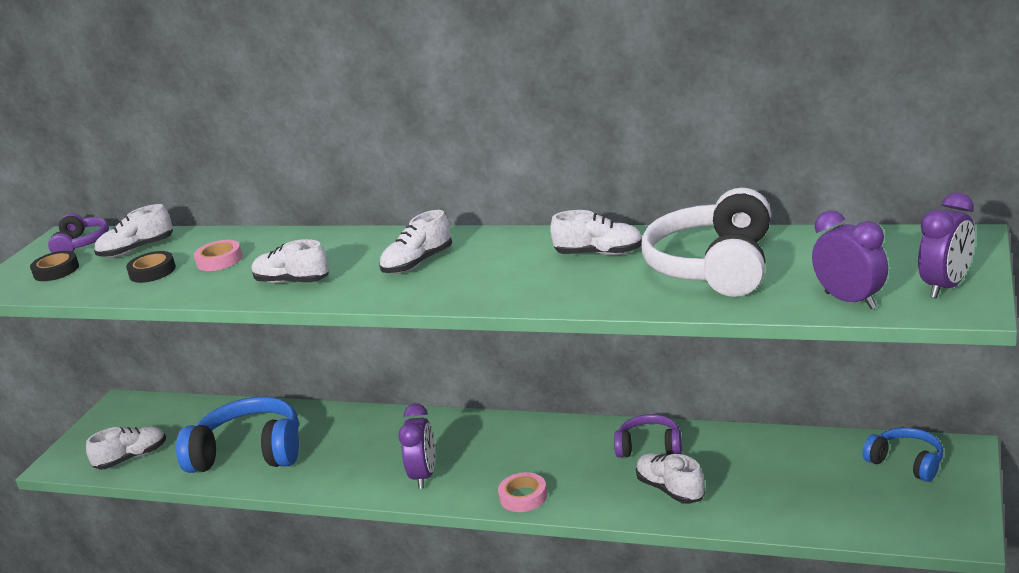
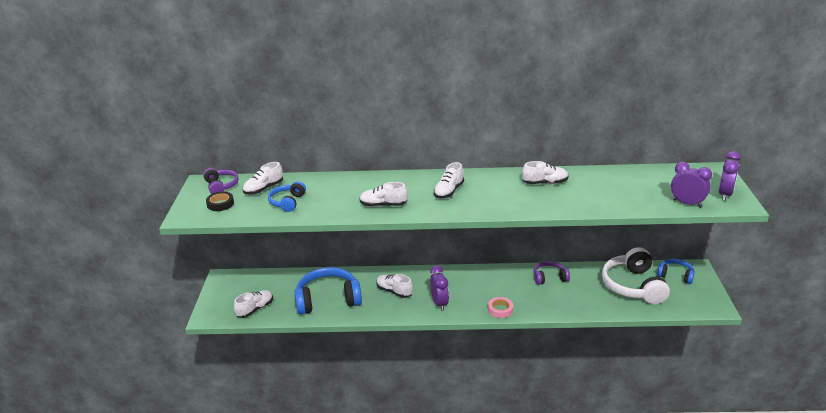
camera: 20 degrees left, 5 degrees up
black tape [126,251,176,283] -> blue headphones [268,181,306,212]
pink tape [194,240,242,271] -> none
white shoe [636,453,706,504] -> white shoe moved to [377,274,413,298]
white headphones [641,188,771,297] -> white headphones moved to [602,247,670,304]

